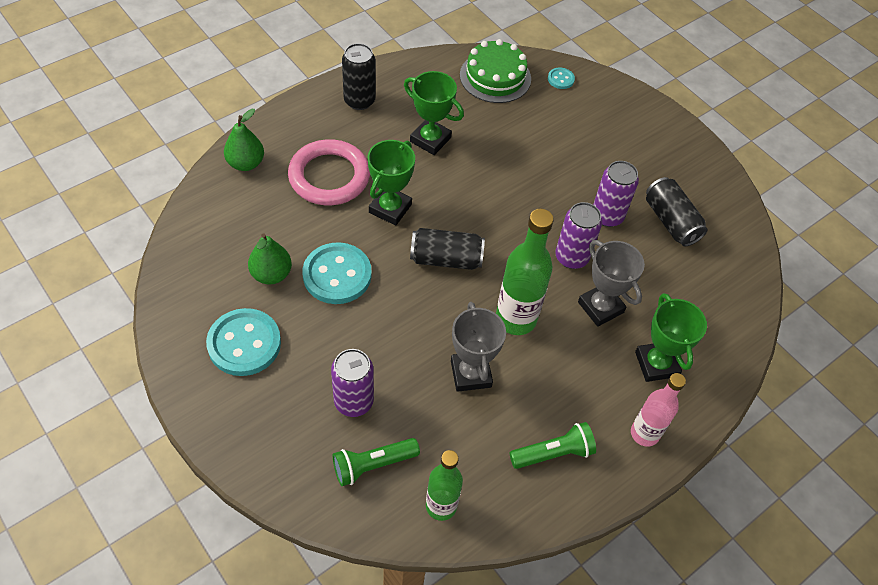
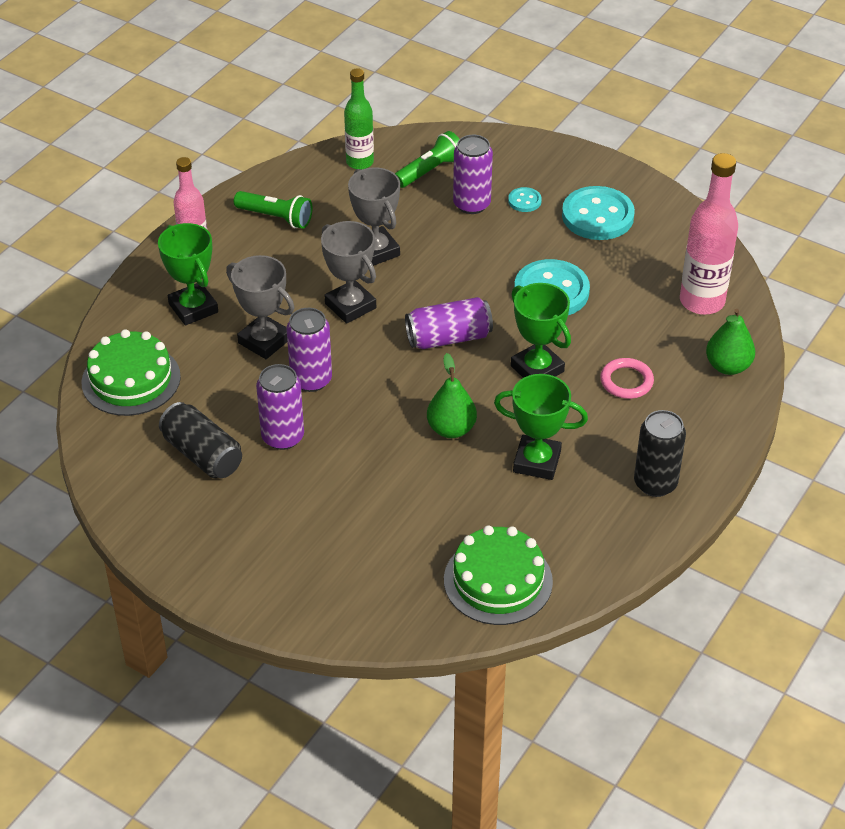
camera: 165 degrees right, 10 degrees down
green pear [248,233,292,284] -> green pear moved to [427,353,477,438]
pink ring [288,139,370,205] -> pink ring [600,358,654,399], size x0.53
green trophy [368,140,415,226] -> green trophy turned 45 degrees counterclockwise [511,283,571,378]
black can [410,228,485,270] -> purple can [405,297,493,349]
green bottle [496,209,554,335] -> grey trophy [321,221,376,324]
green flashlight [510,422,596,469] -> green flashlight turned 120 degrees counterclockwise [234,191,313,229]
turquoise button [548,68,575,89] -> turquoise button moved to [508,187,542,212]
none -> green cake [82,329,181,416]
none -> pink bottle [680,153,738,315]

